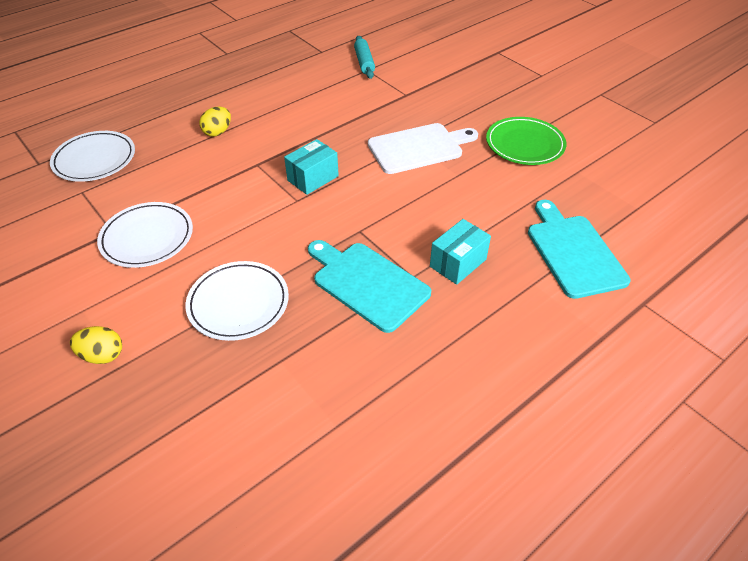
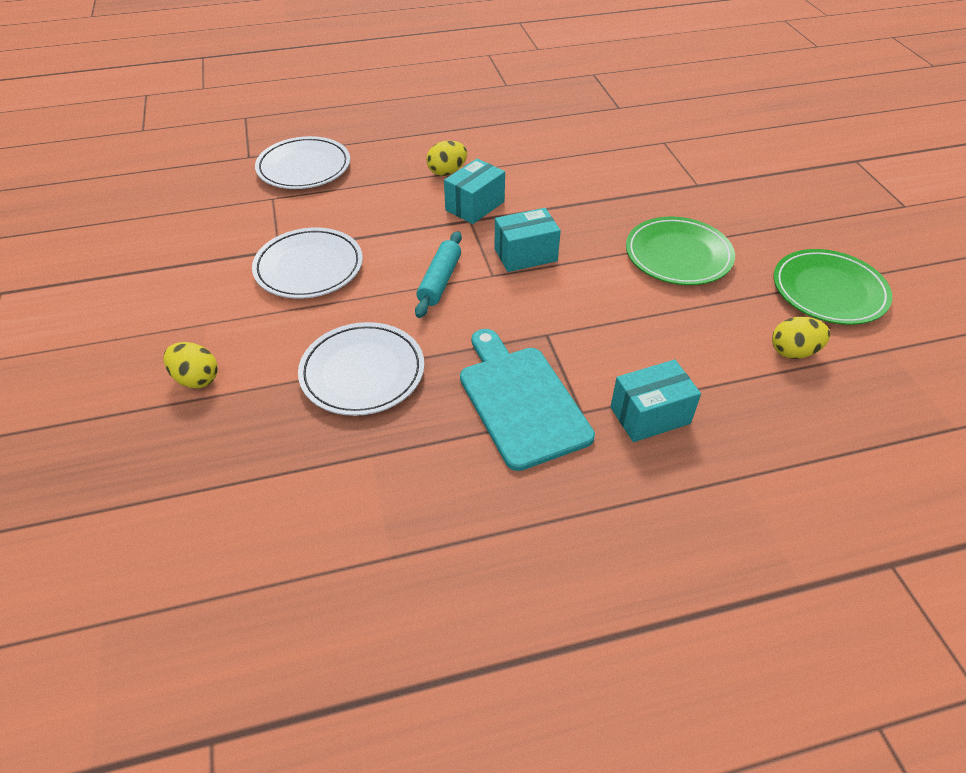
camera: 25 degrees right, 0 degrees up
turquoise rolling pin [354,36,375,79] -> turquoise rolling pin moved to [415,231,462,318]
white cutting board [368,123,478,174] -> green plate [626,217,735,285]
turquoise cutting board [528,200,631,299] -> none
none -> turquoise box [444,159,505,224]
none -> yellow egg [772,317,830,359]

